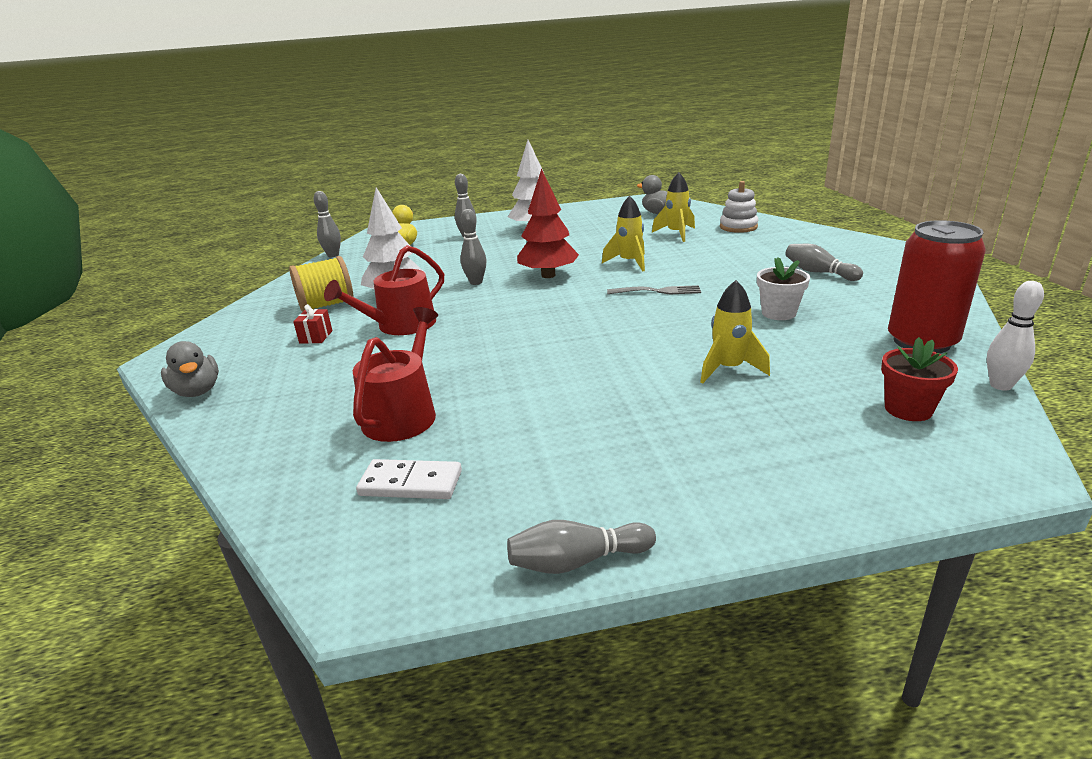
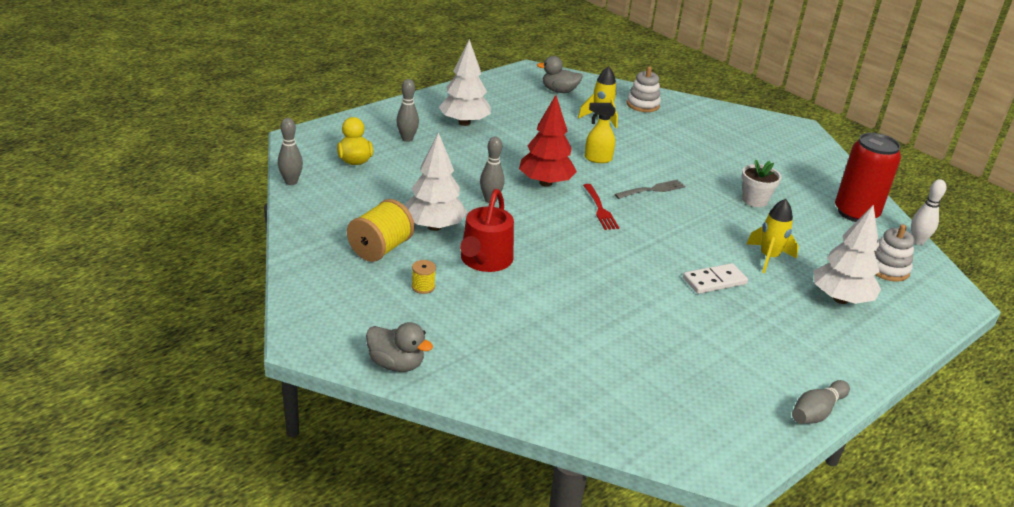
camera: 35 degrees left, 5 degrees up
red gift [293,304,332,344] -> yellow spool [412,260,436,294]
red watering can [353,307,438,442] -> none
white domino [356,459,462,499] -> white domino moved to [683,263,748,294]
yellow rocket [602,196,645,271] -> yellow spray bottle [585,103,615,163]
grey bowling pin [785,244,863,281] -> none
red flower pot [881,337,958,421] -> white stacking toy [874,224,915,282]
none -> red fork [583,184,619,230]
none -> white tree [813,204,881,304]

